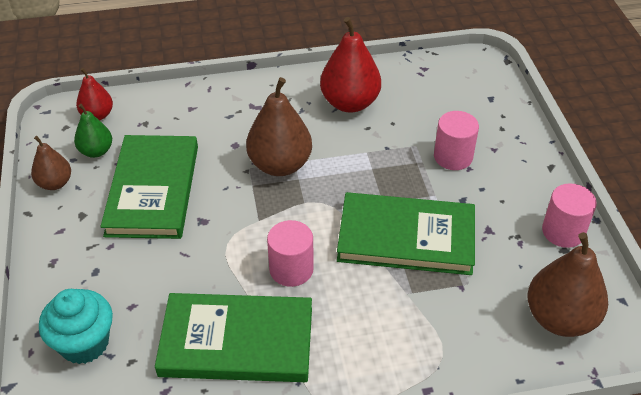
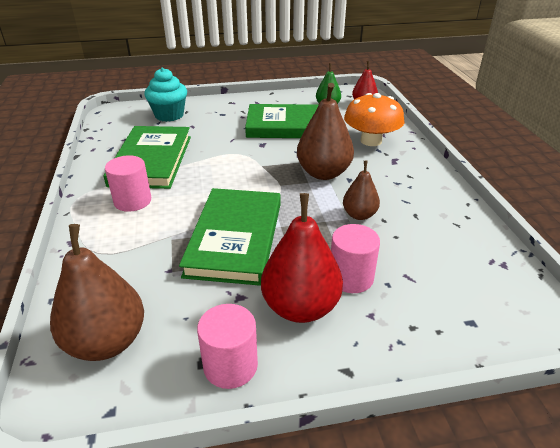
camera: 90 degrees right, 10 degrees down
brown pear [31,136,71,190] -> brown pear moved to [343,161,380,220]
pink cylinder [267,220,314,287] -> pink cylinder moved to [105,155,151,212]
red pear [320,17,381,112] -> red pear moved to [261,193,343,323]
none -> orange mushroom [344,93,404,146]

